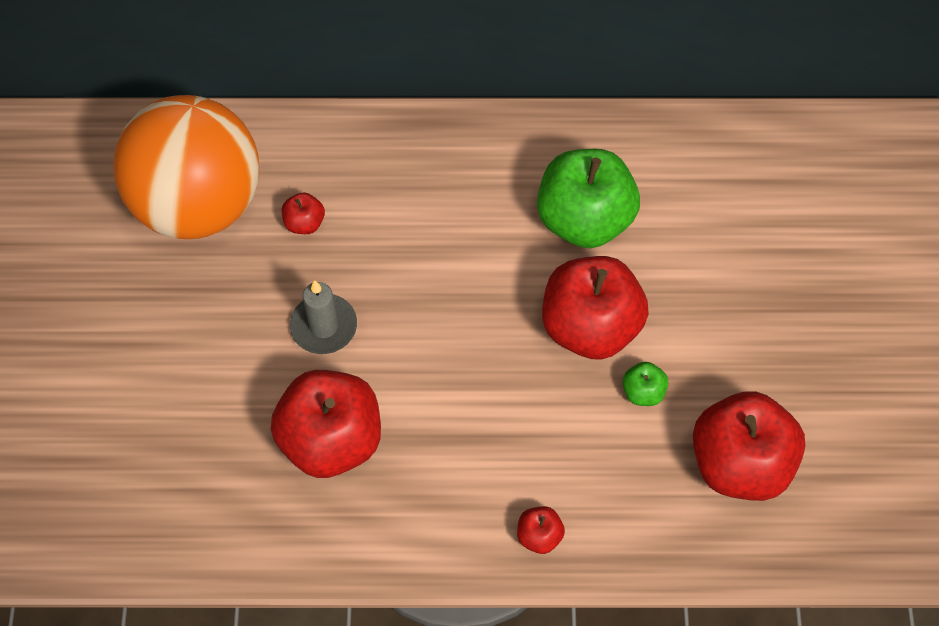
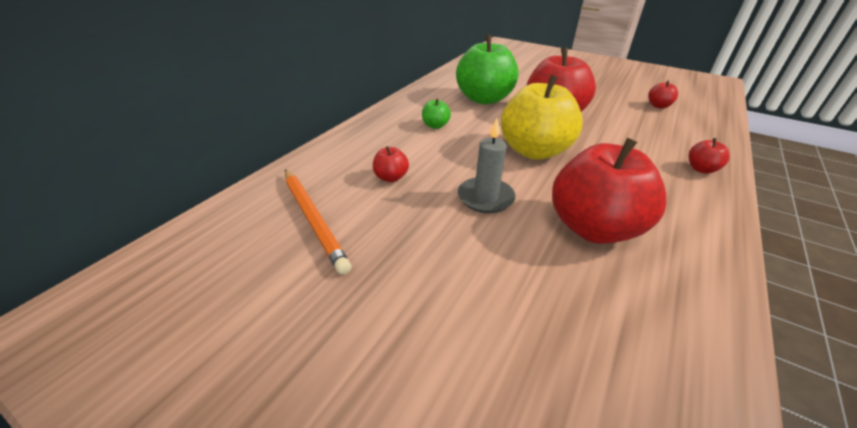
camera: 60 degrees left, 25 degrees down
orange ball [114,95,259,239] -> orange pencil [285,169,351,275]
green apple [622,362,668,406] -> green apple moved to [422,98,451,129]
red apple [693,391,805,501] -> red apple [648,81,678,109], size x0.43
none -> yellow apple [501,75,583,160]

